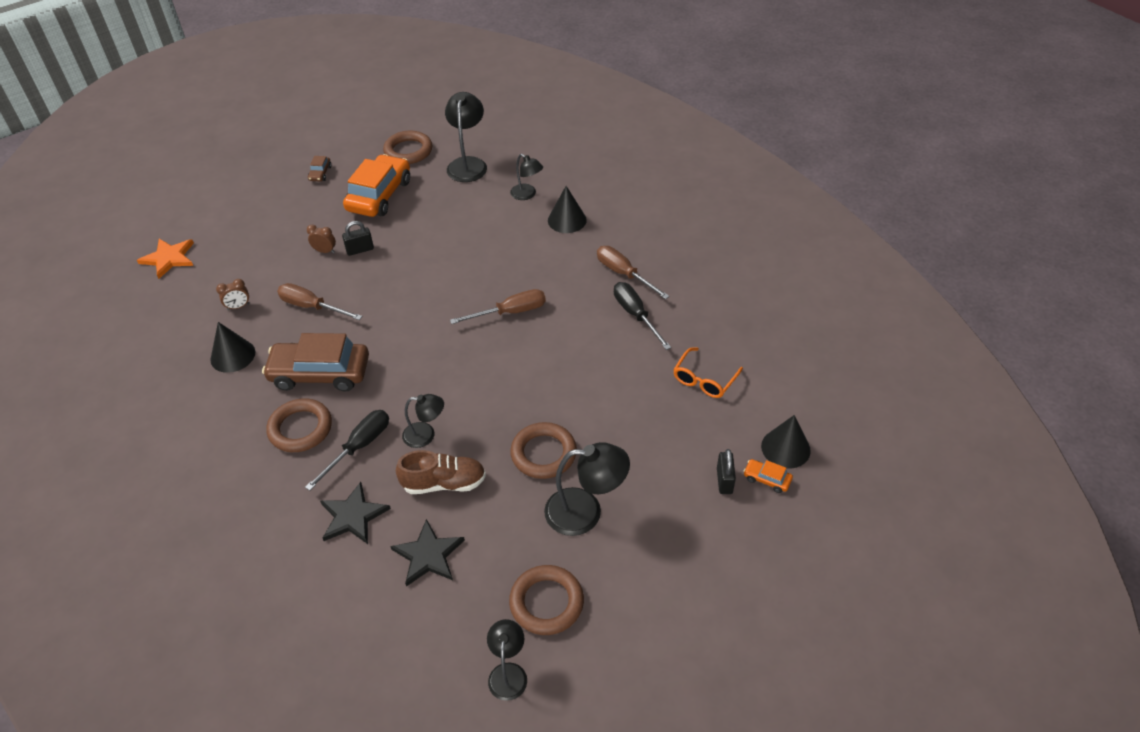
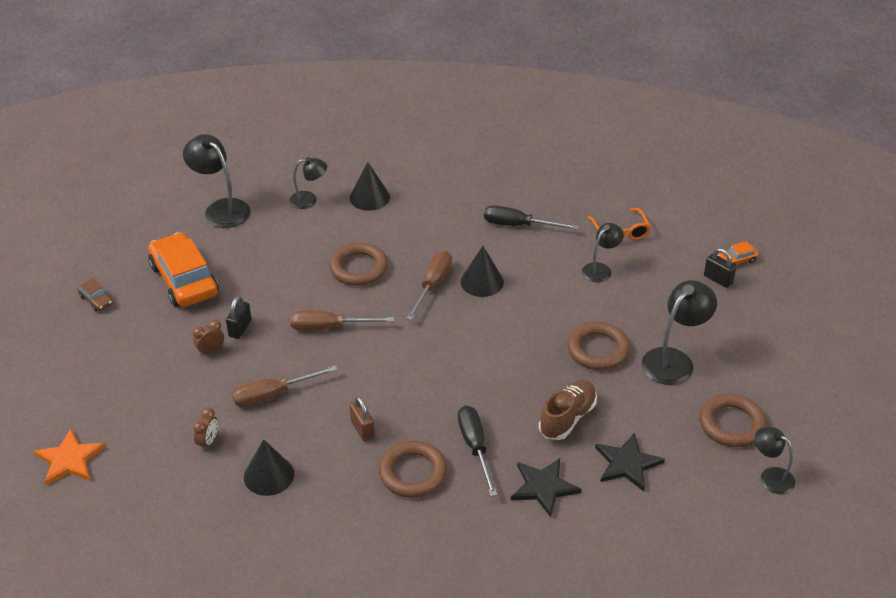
camera: 50 degrees left, 5 degrees down
brown car [262,333,369,392] -> brown padlock [349,396,375,441]
brown ring [383,131,432,164] -> brown ring moved to [329,243,388,286]
black lamp [402,394,444,448] -> black lamp moved to [582,223,624,282]
brown screwdriver [597,246,670,299] -> brown screwdriver moved to [291,310,394,331]
black cone [761,415,811,469] -> black cone moved to [460,246,504,297]

